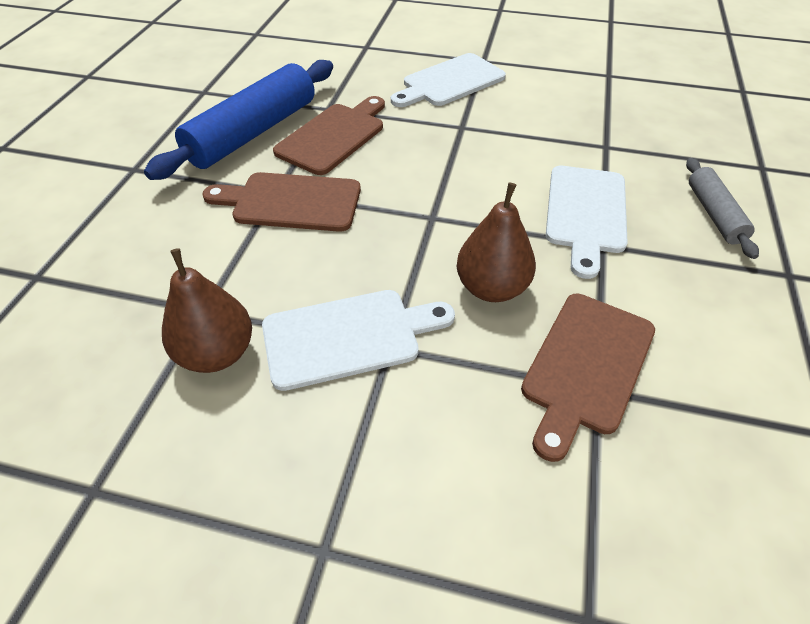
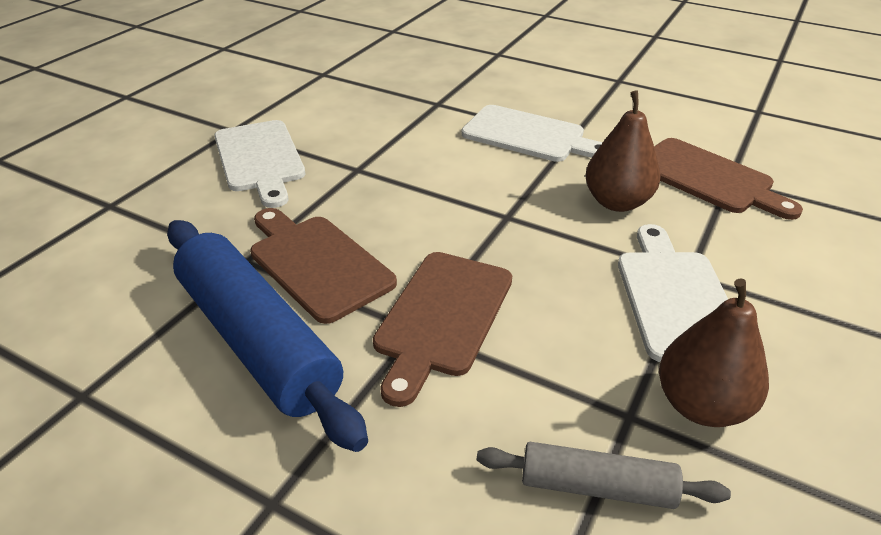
camera: 75 degrees left, 10 degrees down
grey rolling pin [686,158,759,259] -> grey rolling pin moved to [476,442,731,509]

